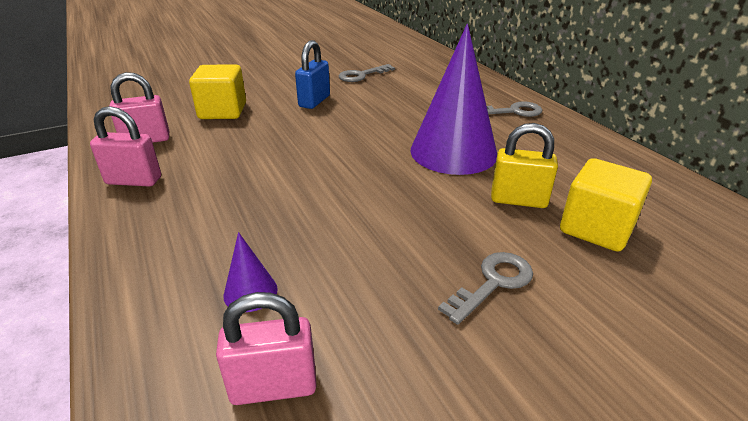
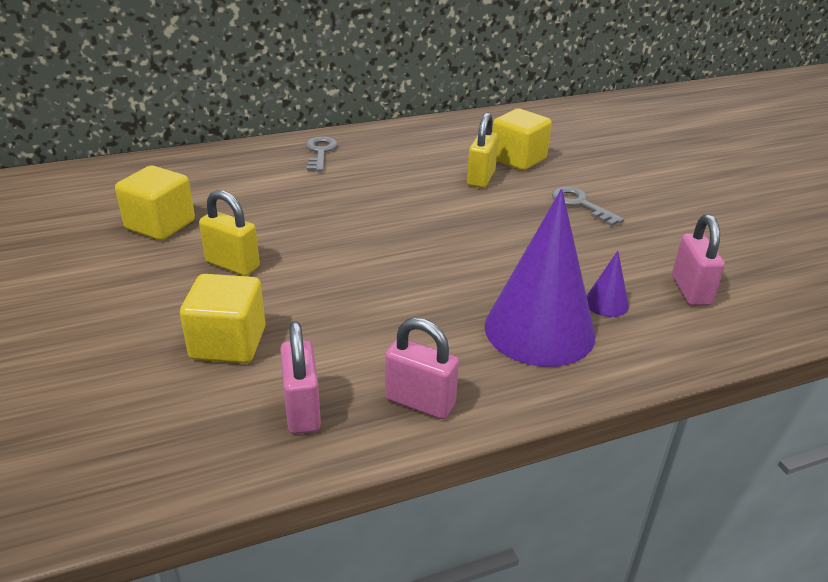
camera: 85 degrees left, 0 degrees up
pink padlock [90,106,161,187] -> pink padlock turned 75 degrees counterclockwise [385,318,459,419]
blue padlock [295,40,330,109] -> yellow padlock [199,190,260,276]
grey key [339,64,395,82] -> yellow cube [115,165,195,240]
purple cone [410,24,497,175] -> purple cone moved to [484,189,595,367]

